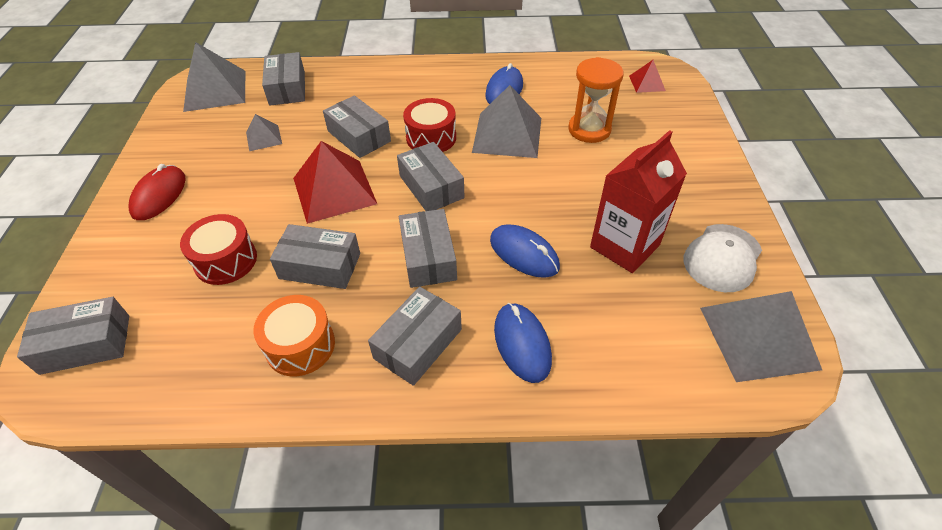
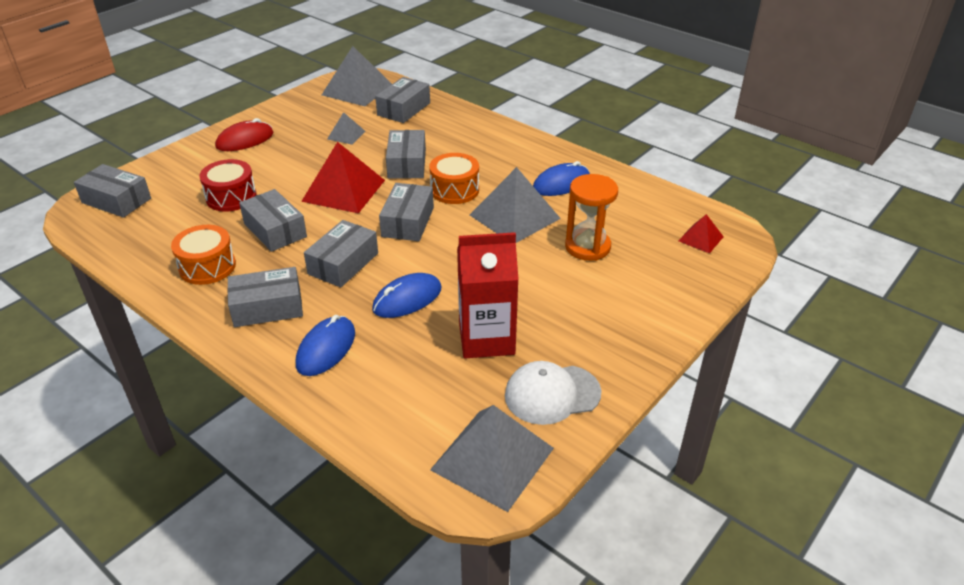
camera: 40 degrees right, 10 degrees down
red drum [403,98,456,152] -> orange drum [429,153,479,204]
blue mouse [490,224,560,278] -> blue mouse turned 60 degrees clockwise [372,273,441,318]

